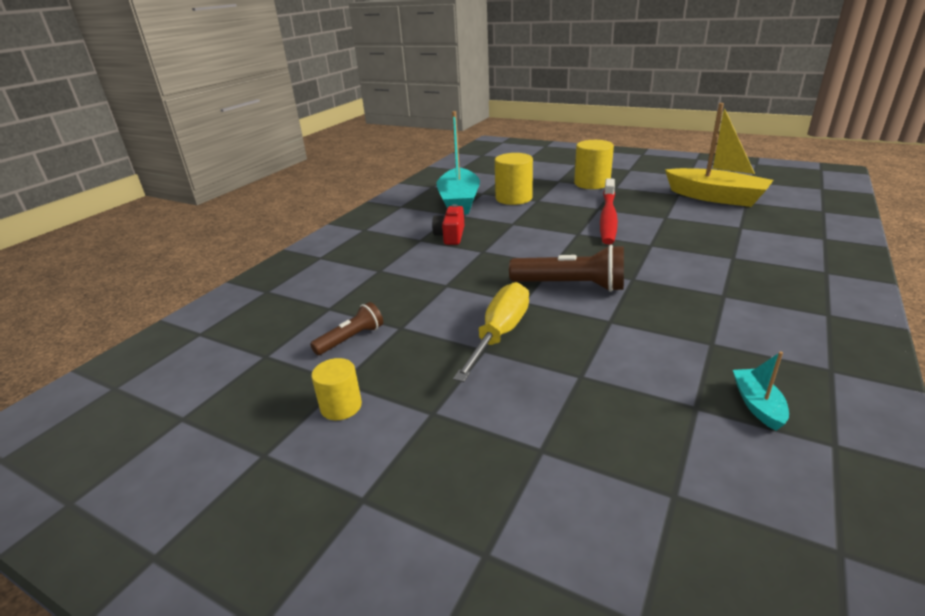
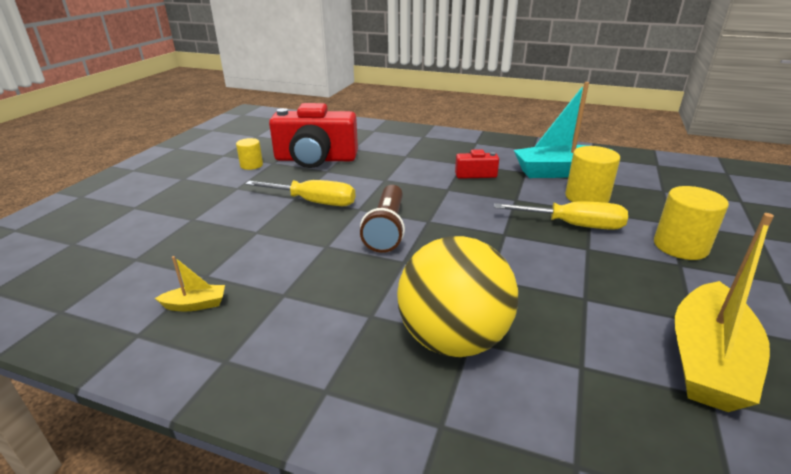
camera: 80 degrees right, 0 degrees up
brown flashlight [310,302,383,355] -> red camera [269,103,358,168]
red toothbrush [600,179,618,244] -> none
turquoise boat [733,351,789,431] -> yellow boat [155,256,225,311]
none -> yellow ball [397,236,518,357]
none -> yellow screwdriver [494,201,628,230]

